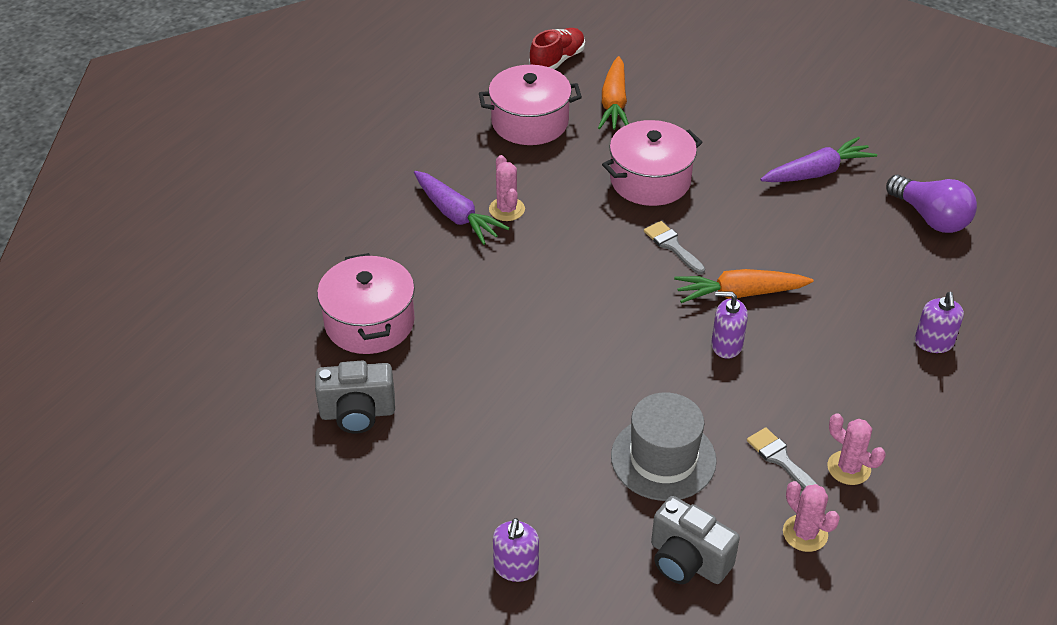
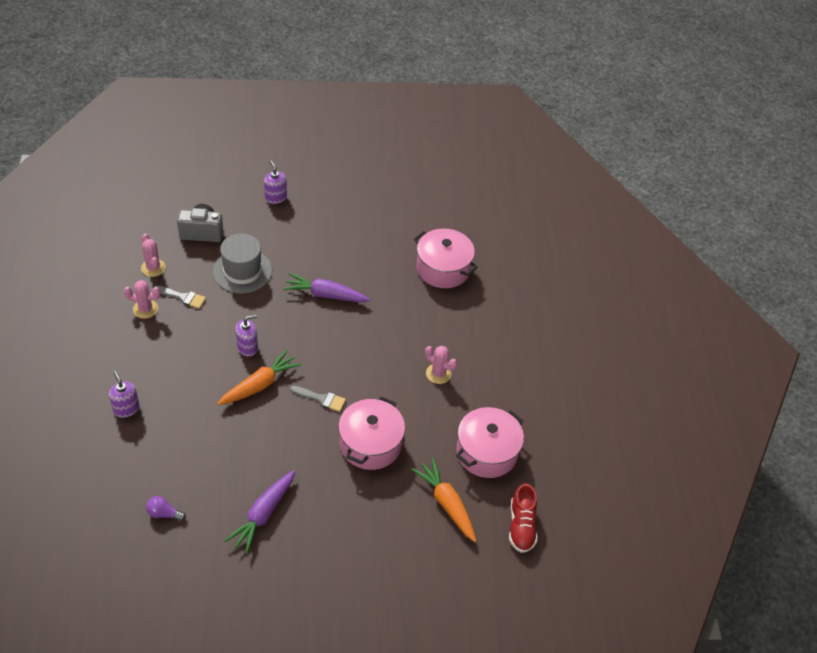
camera: 140 degrees right, 5 degrees up
grey camera [315,361,395,434] -> none
purple carrot [414,171,509,245] -> purple carrot moved to [283,273,370,302]
pink cactus [783,481,840,552] -> pink cactus turned 45 degrees clockwise [141,234,166,277]
purple light bulb [886,175,977,233] -> purple light bulb [146,496,186,521], size x0.52

